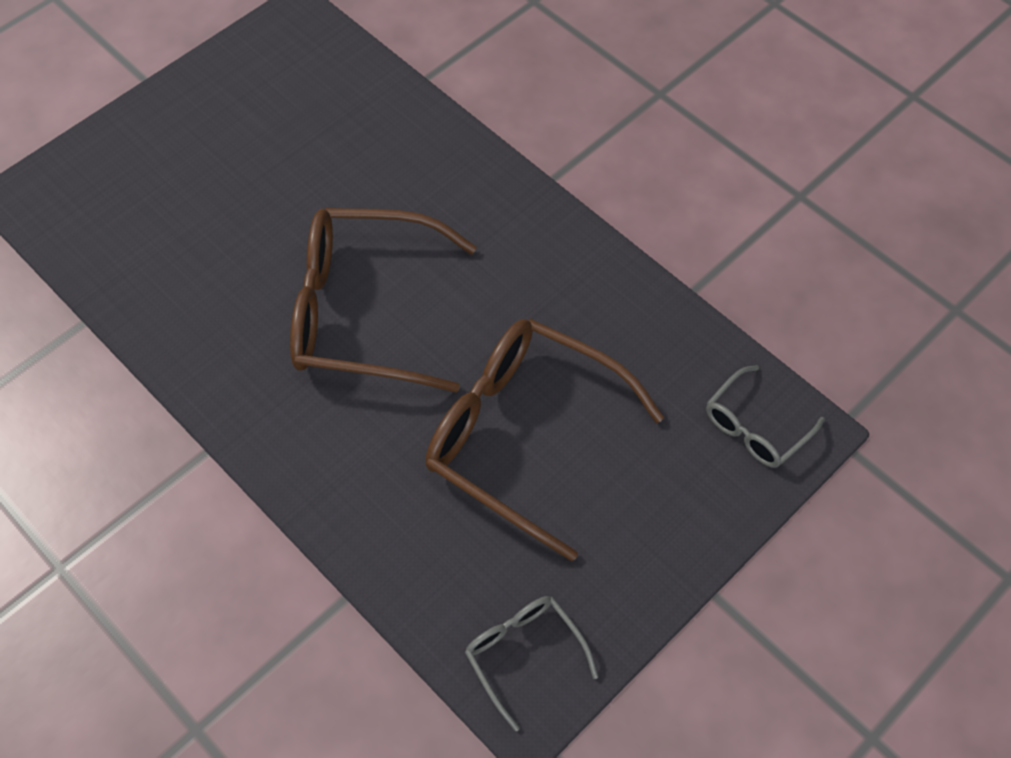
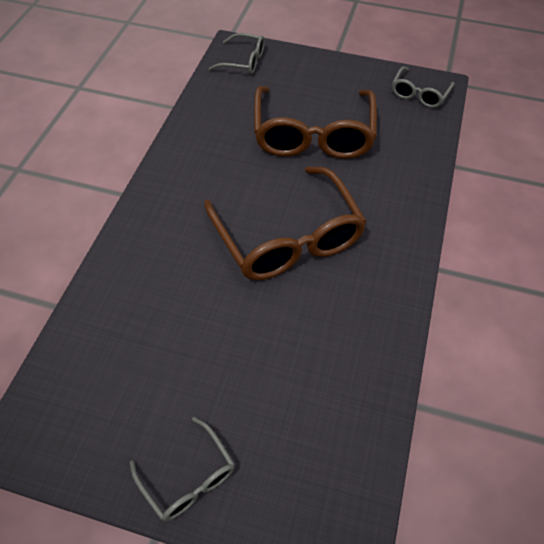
camera: 120 degrees left, 5 degrees down
none -> grey glasses [130,417,235,522]

